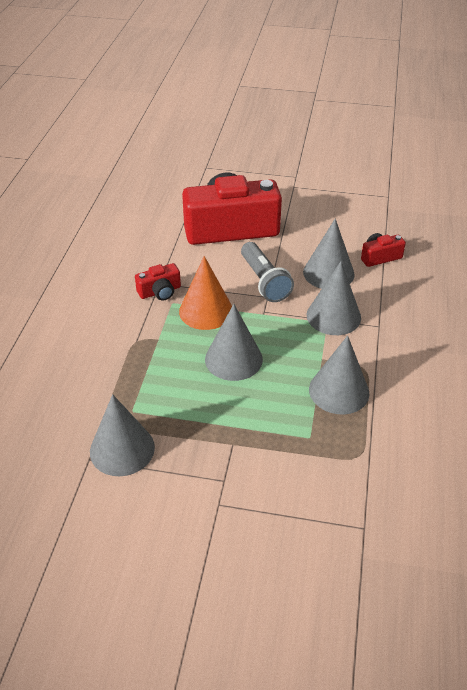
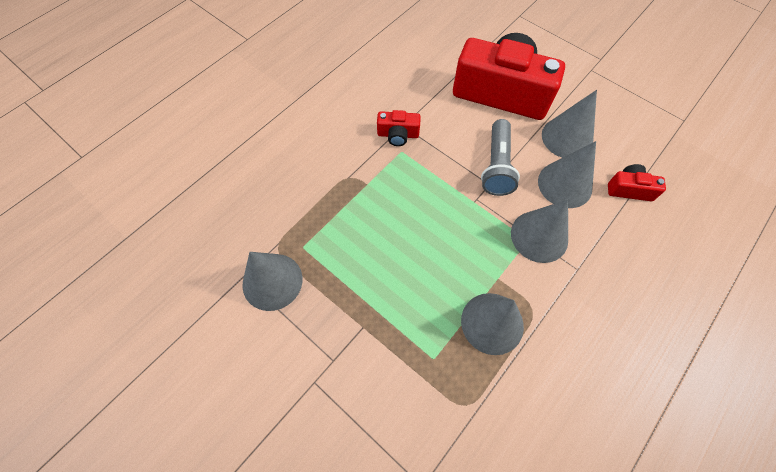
camera: 30 degrees right, 20 degrees up
orange cone [179,256,232,330] -> none
grey cone [205,304,263,381] -> grey cone moved to [542,90,597,158]

